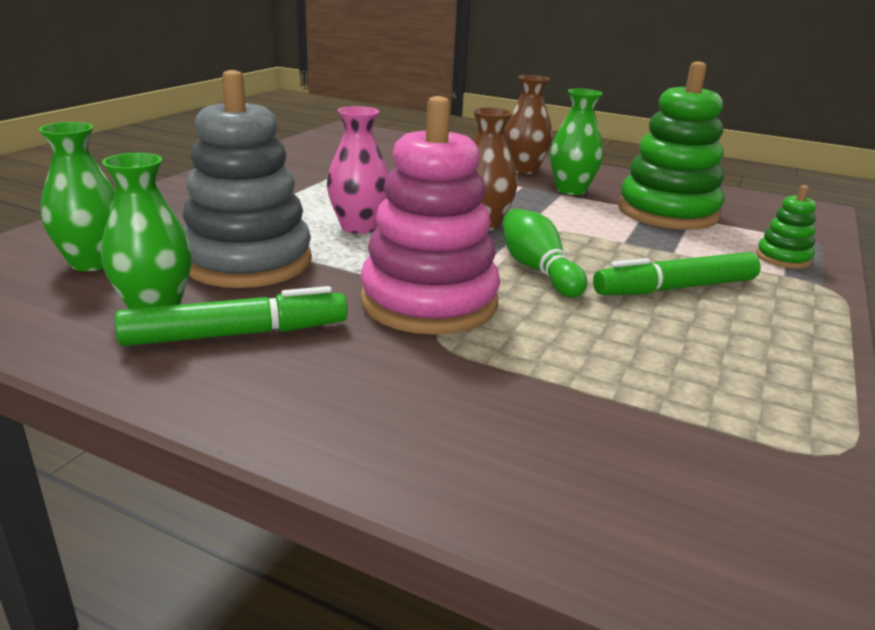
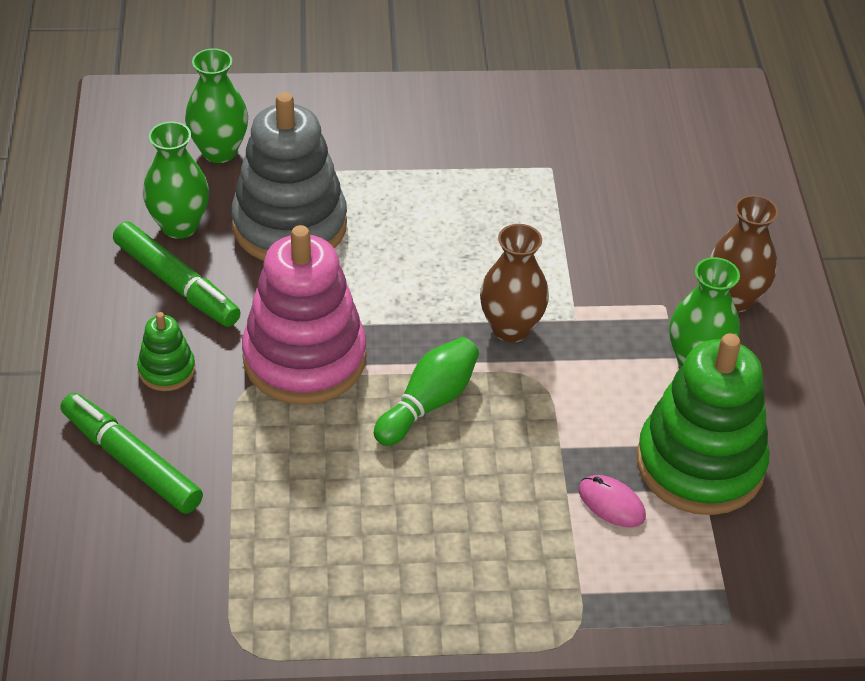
camera: 60 degrees right, 20 degrees up
pink vase [327,106,389,234] -> none
green marker [593,252,761,295] -> green marker moved to [60,393,203,514]
green stacking toy [756,185,816,269] -> green stacking toy moved to [137,312,195,391]
none -> pink mouse [579,475,646,527]

